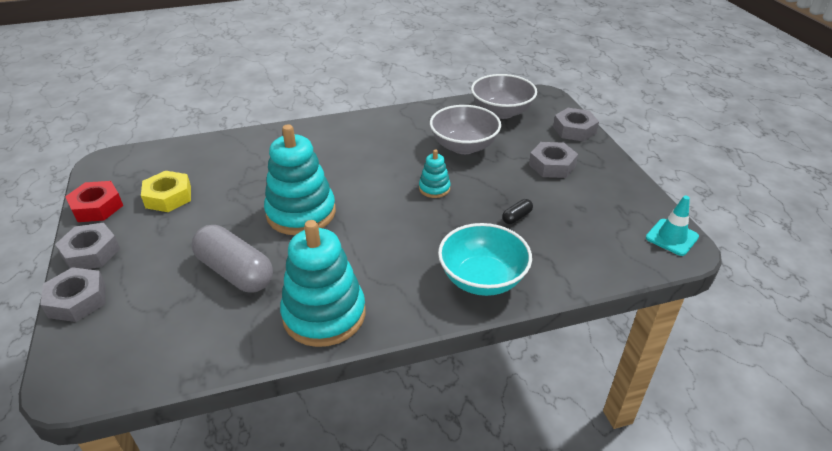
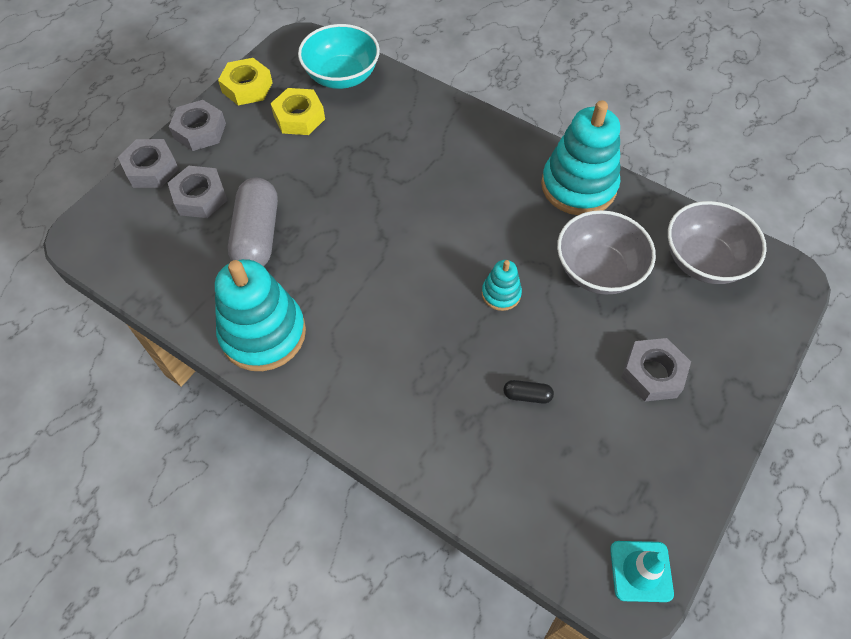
camera: 50 degrees right, 20 degrees up
red nut [65,181,123,222] -> yellow nut [218,58,273,105]
turquoise stacking toy [264,124,336,235] -> turquoise stacking toy moved to [541,100,620,215]
turquoise bowl [438,223,532,296] -> turquoise bowl moved to [298,24,380,89]
grey nut [553,108,599,142] -> grey nut moved to [168,166,228,218]

